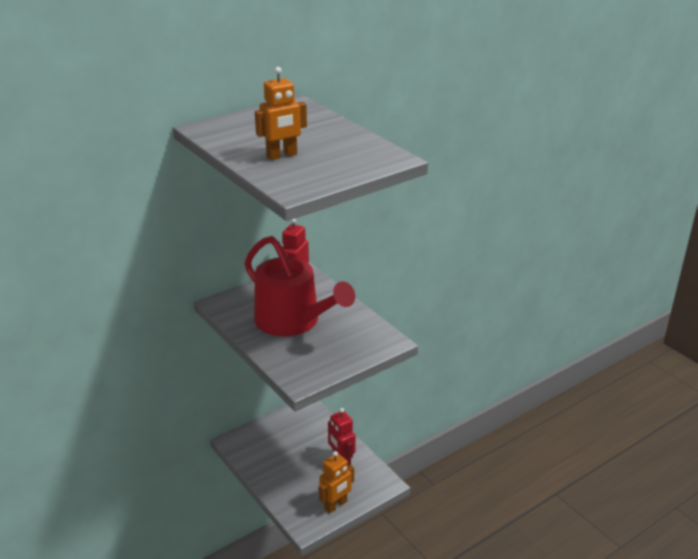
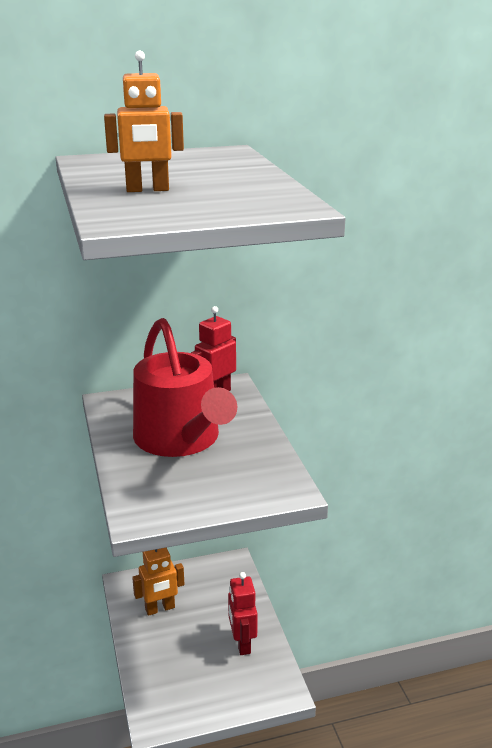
camera: 20 degrees right, 5 degrees down
orange robot [319,451,354,513] -> orange robot moved to [132,548,184,616]

